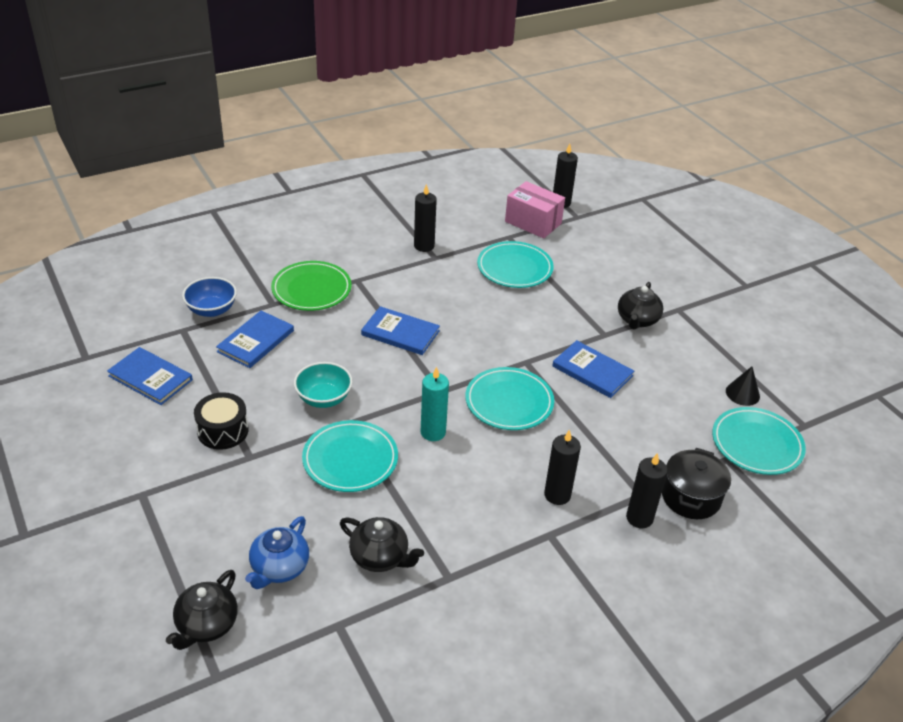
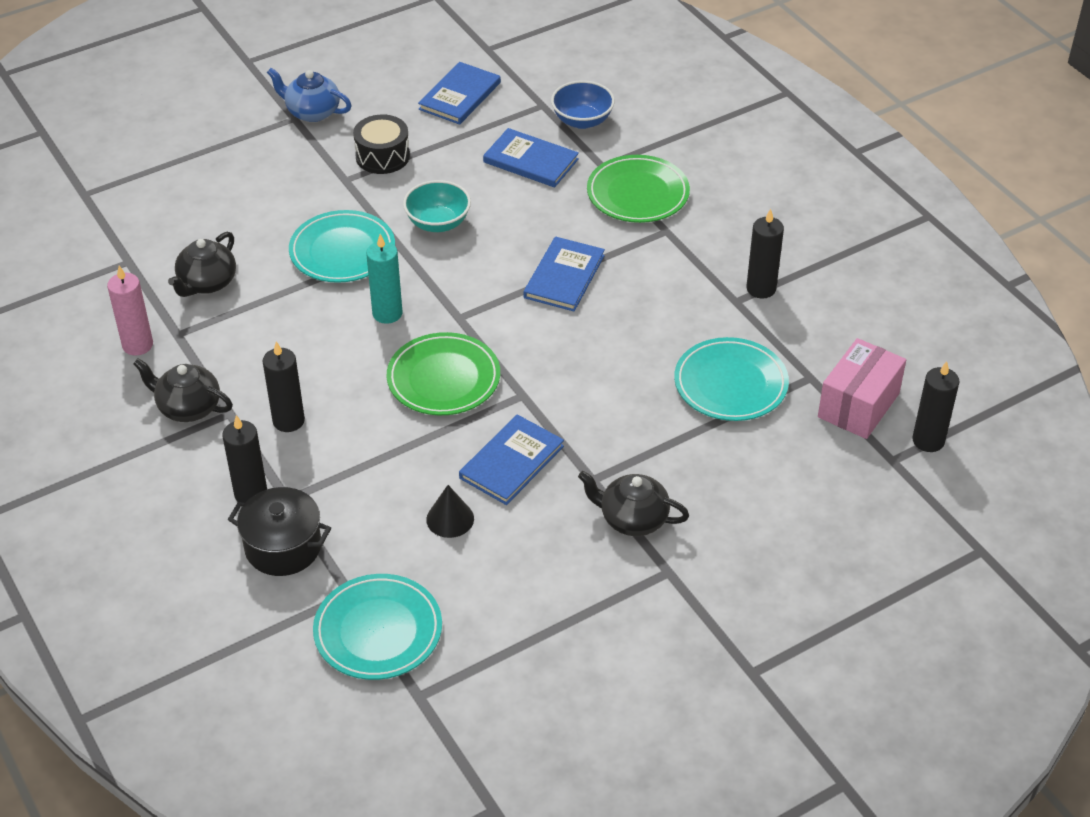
camera: 90 degrees right, 5 degrees up
black teapot [166,570,238,650] -> black teapot moved to [133,358,233,422]
blue teapot [245,516,309,589] -> blue teapot moved to [267,68,352,122]
turquoise plate [465,367,554,430] -> green plate [387,332,500,415]
black cone [726,366,760,406] -> black cone moved to [426,485,474,538]
none -> pink candle [107,266,153,356]

